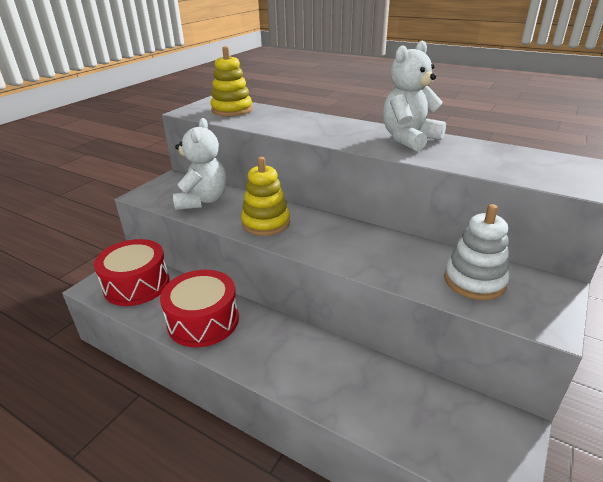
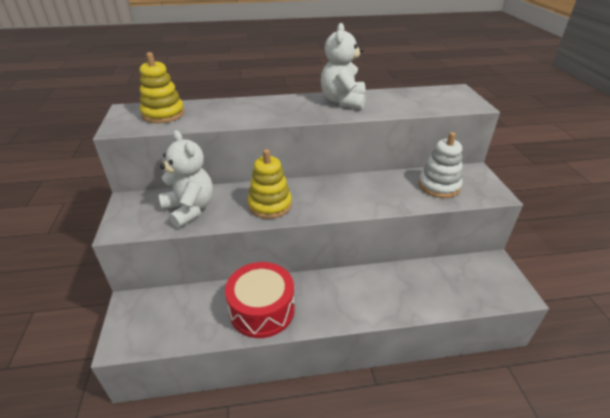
camera: 40 degrees left, 5 degrees up
red drum [94,239,169,306] -> none

